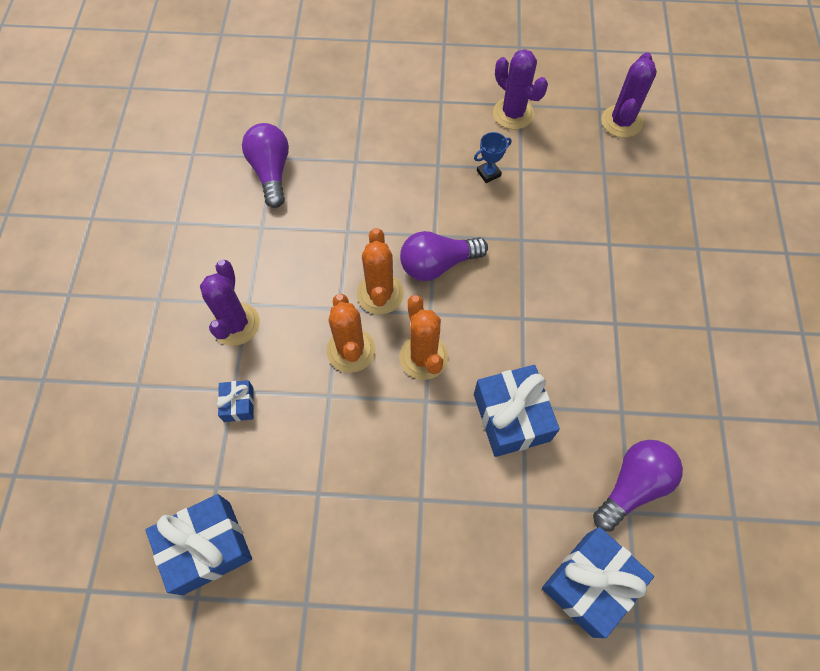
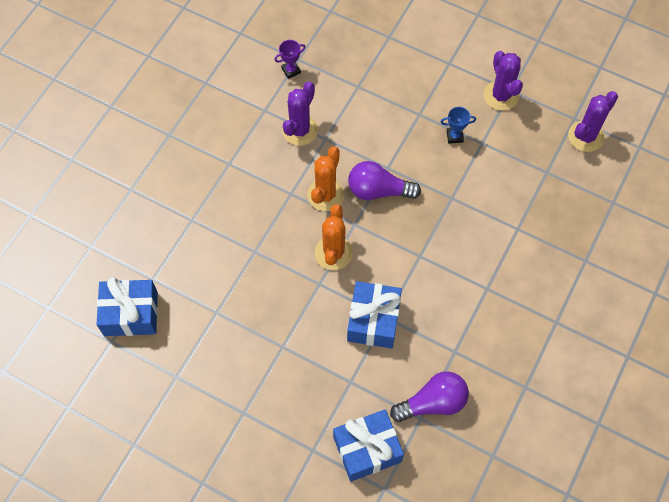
camera: 25 degrees right, 0 degrees up
purple cactus [200,260,260,346] -> purple cactus moved to [282,81,318,146]
blue gift [216,380,254,422] -> none
purple light bulb [242,123,289,208] -> purple trophy [274,40,306,79]
orange cactus [327,294,376,373] -> none

